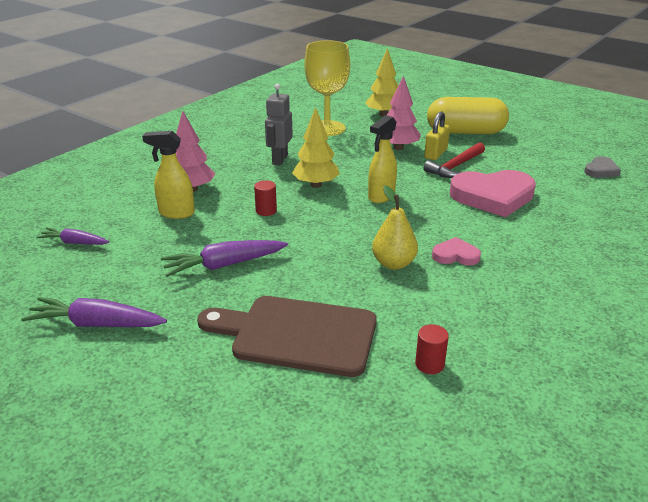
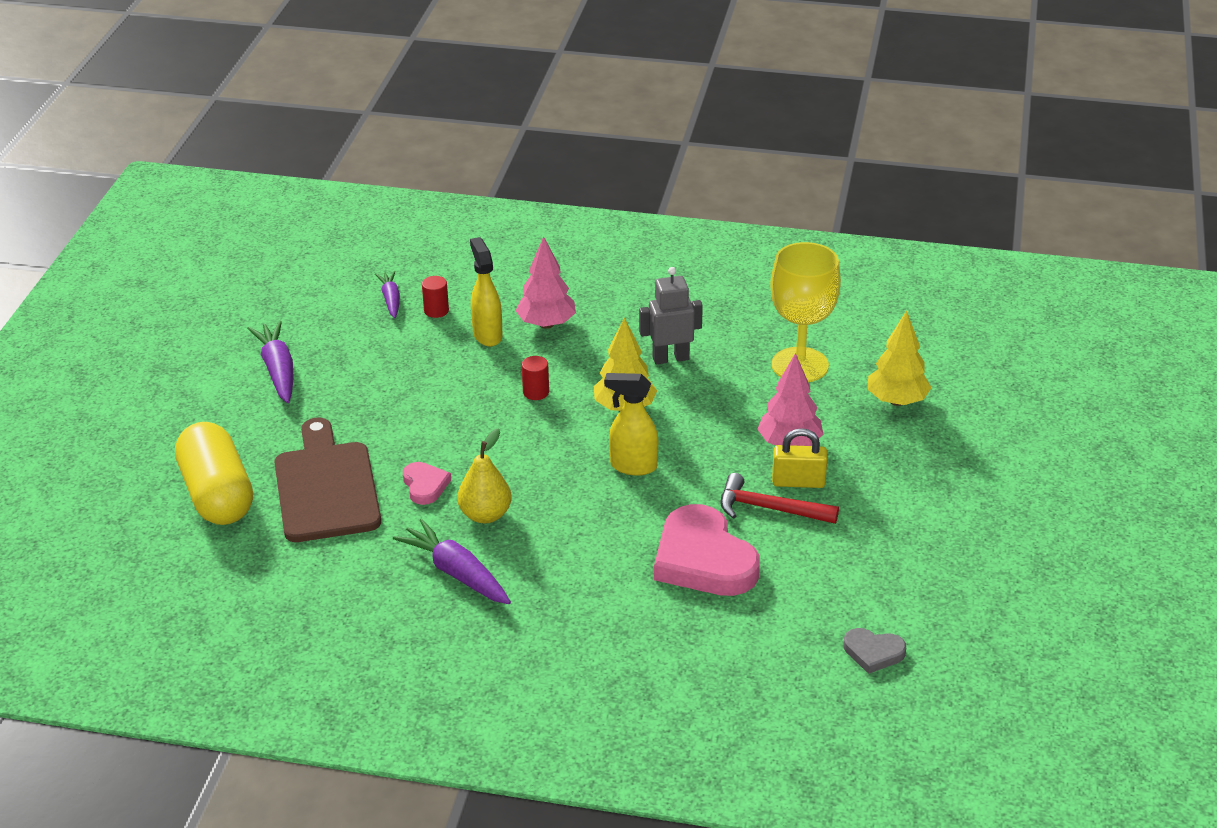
camera: 65 degrees right, 5 degrees up
purple carrot [161,240,288,277] -> purple carrot moved to [393,519,511,604]
red cylinder [415,324,449,374] -> red cylinder moved to [422,276,449,318]
yellow capsule [427,97,509,134] -> yellow capsule moved to [175,422,253,525]
pink heart [432,237,481,266] -> pink heart moved to [403,462,451,505]

